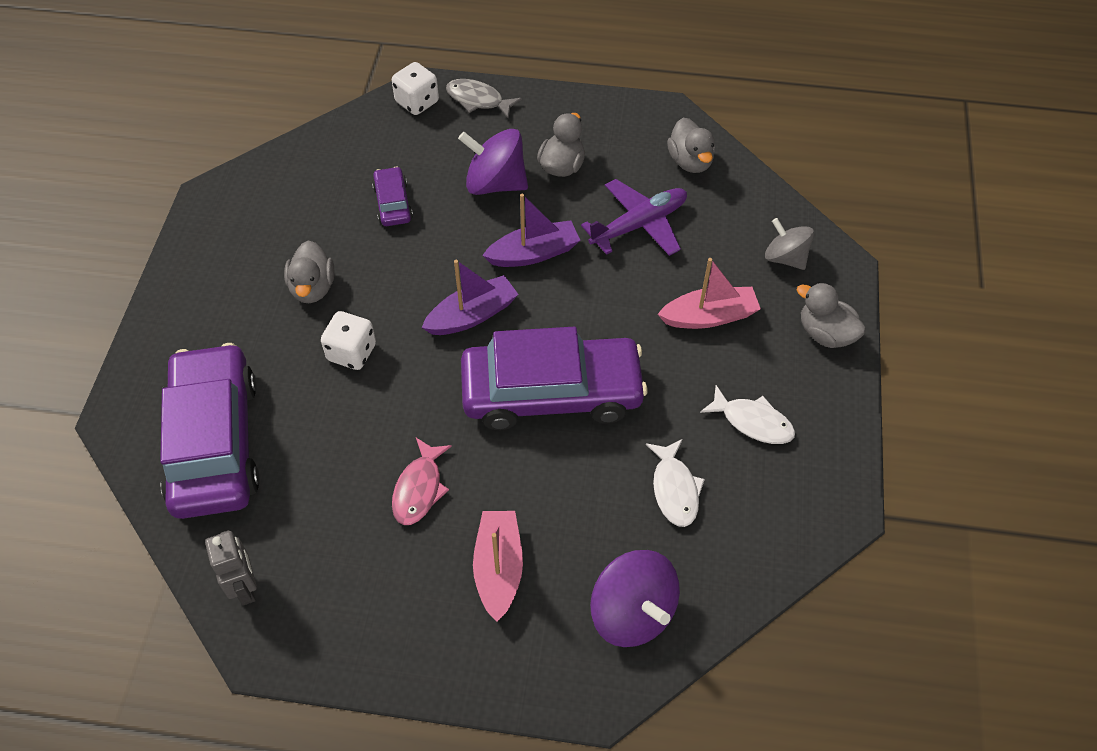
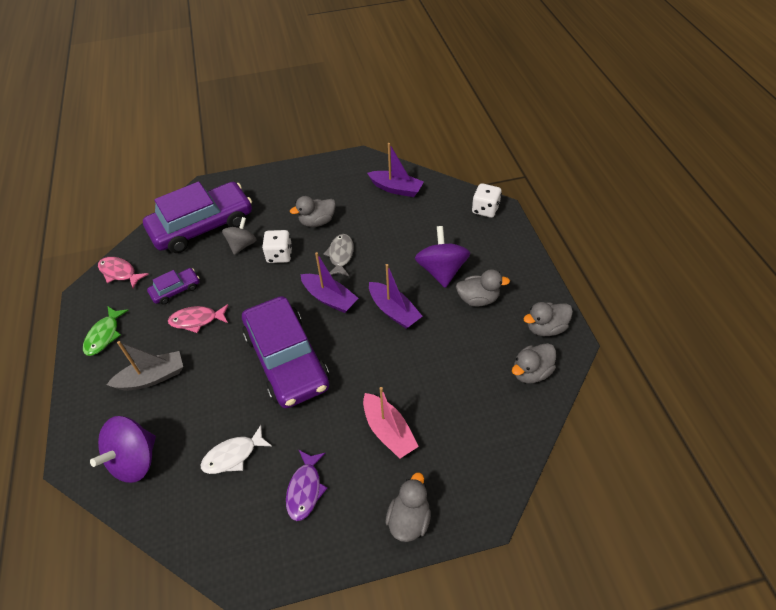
camera: 70 degrees right, 5 degrees down
grey robot [205,530,257,606] -> pink fish [98,257,149,288]
purple car [372,167,413,226] -> purple car moved to [147,268,200,305]
grey fish [446,79,522,119] -> grey fish moved to [323,234,354,276]
pink boat [473,511,523,622] -> grey boat [106,341,183,390]
purple plane [581,179,687,256] -> none
white fish [700,385,795,444] -> purple fish [286,450,327,521]
grey spinning top [765,218,814,270] -> grey spinning top moved to [222,217,256,255]
none -> green fish [83,307,129,356]
none -> purple boat [367,143,424,197]
none -> grey duck [523,302,573,336]

